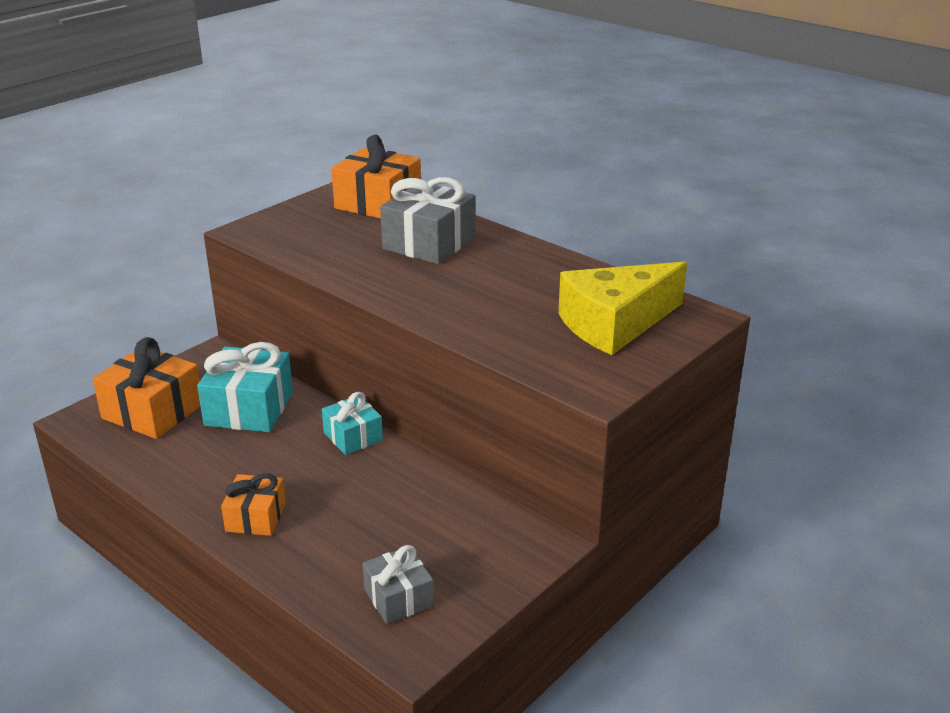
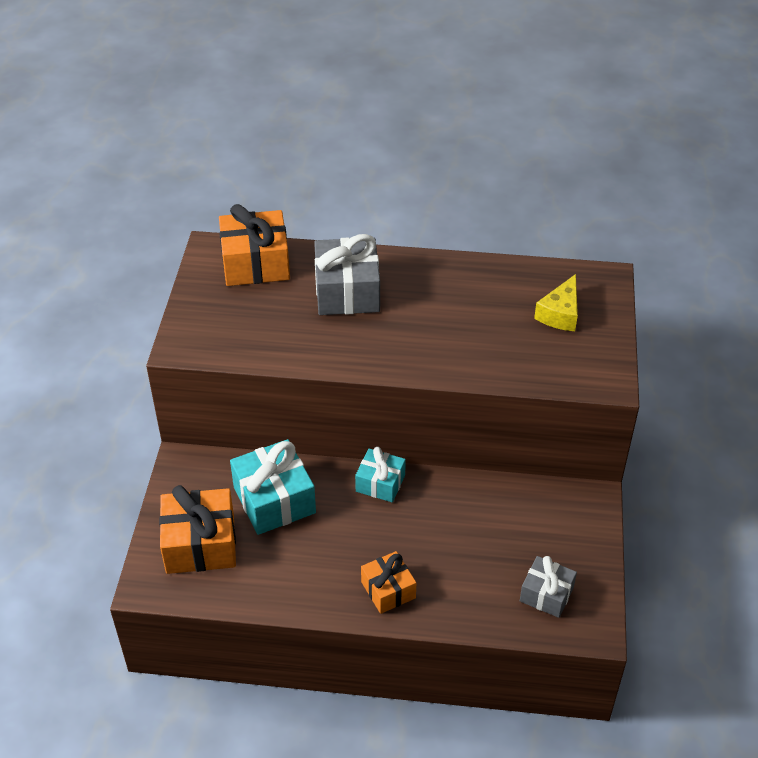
camera: 35 degrees left, 15 degrees up
yellow cheese [558,262,687,355] -> yellow cheese [534,274,578,331], size x0.57

